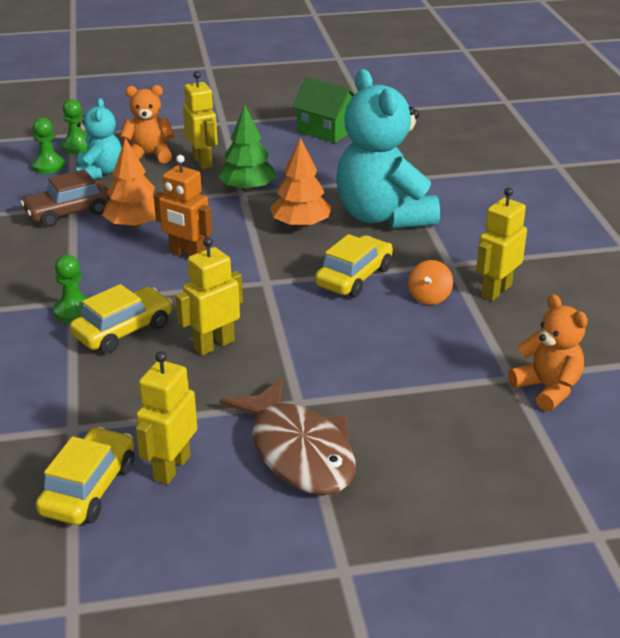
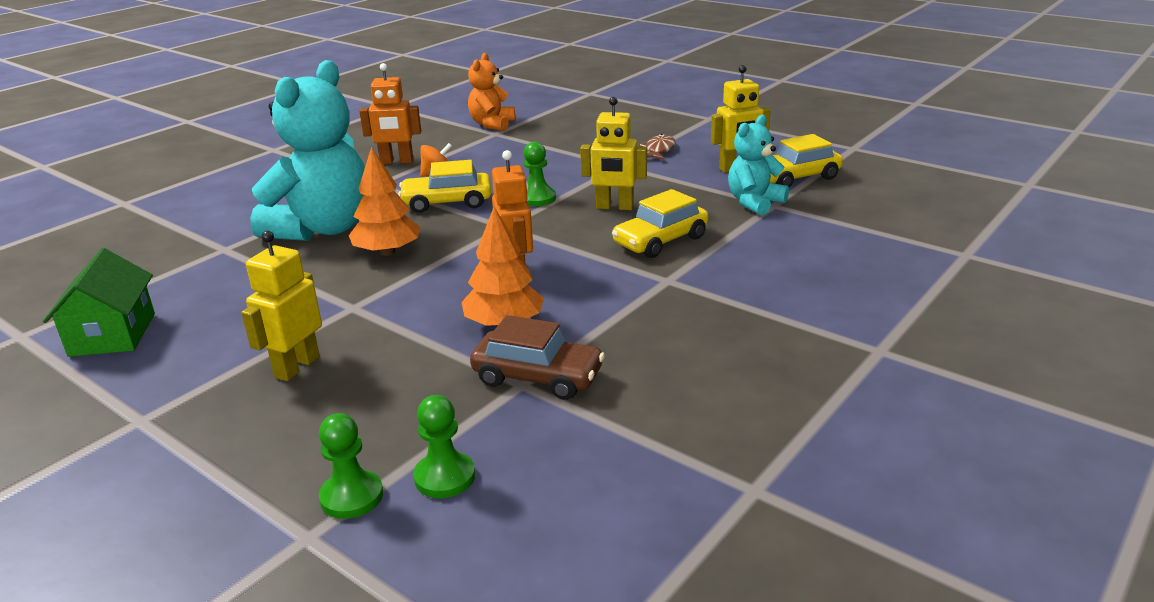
camera: 130 degrees left, 5 degrees down
green pawn [53,255,89,323] -> green pawn moved to [524,142,556,206]
yellow car [70,284,172,354] -> yellow car turned 45 degrees counterclockwise [612,189,708,258]
turquoise teddy bear [75,98,122,179] -> turquoise teddy bear moved to [728,115,789,216]
orange teddy bear [120,85,174,163] -> none
green tree [218,105,276,192] -> none
brown fish [219,377,356,495] -> brown fish [639,134,676,160], size x0.47
yellow robot [476,187,527,301] -> orange robot [359,63,421,164]

